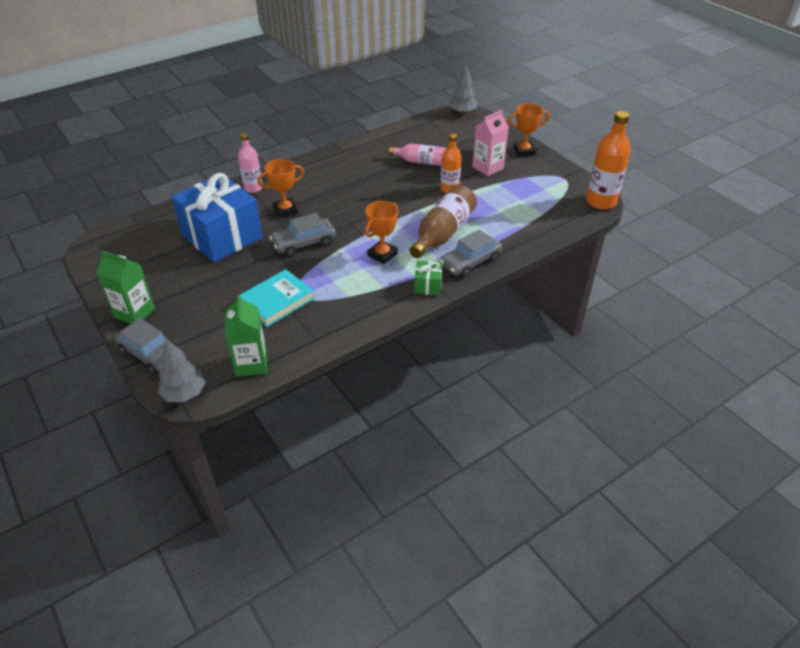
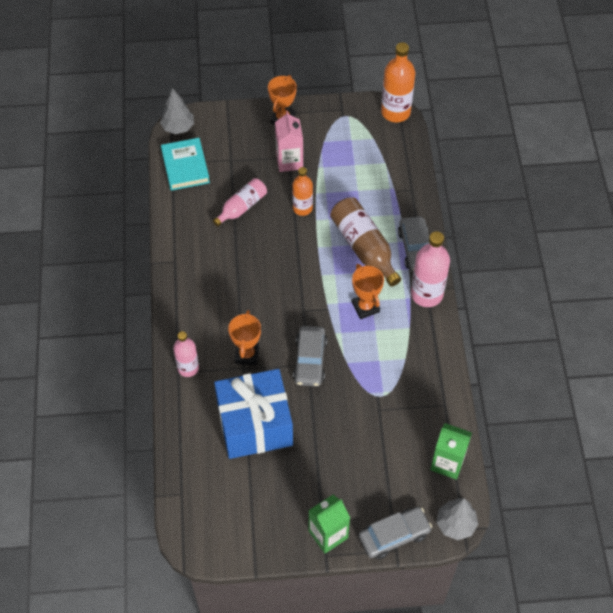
camera: 60 degrees left, 15 degrees up
turquoise book [240,269,315,327] -> turquoise book moved to [161,138,210,191]
green gift [414,261,443,295] -> pink bottle [411,231,450,307]

